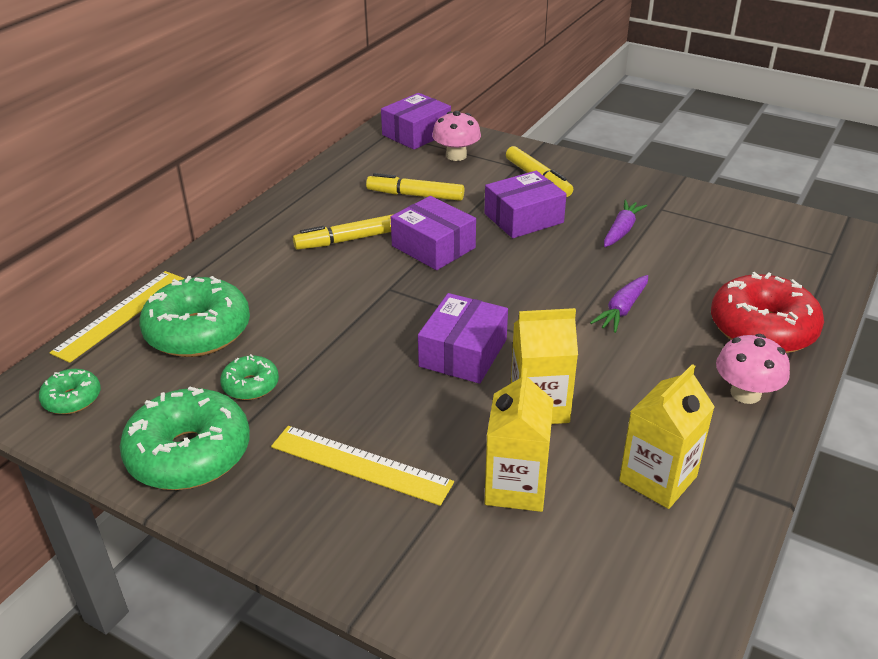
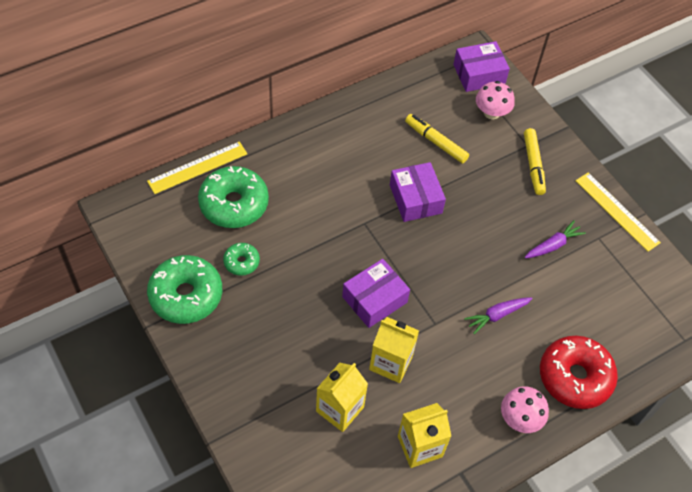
camera: 25 degrees right, 20 degrees up
green donut [39,369,101,414] -> none
yellow ruler [271,426,454,506] -> yellow ruler moved to [576,173,661,252]
yellow marker [293,214,394,250] -> none
purple box [484,171,567,238] -> none

